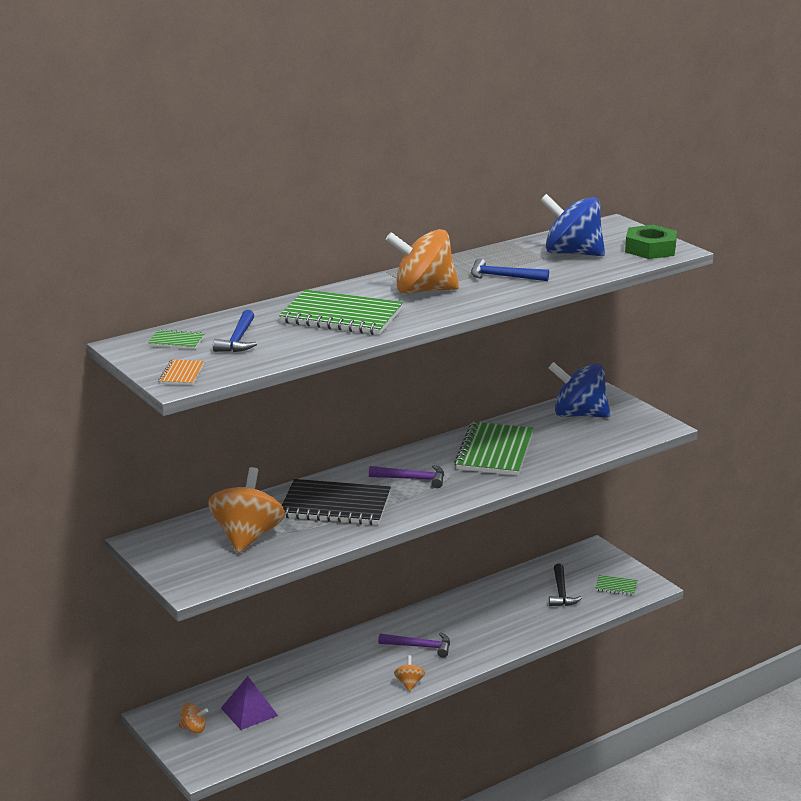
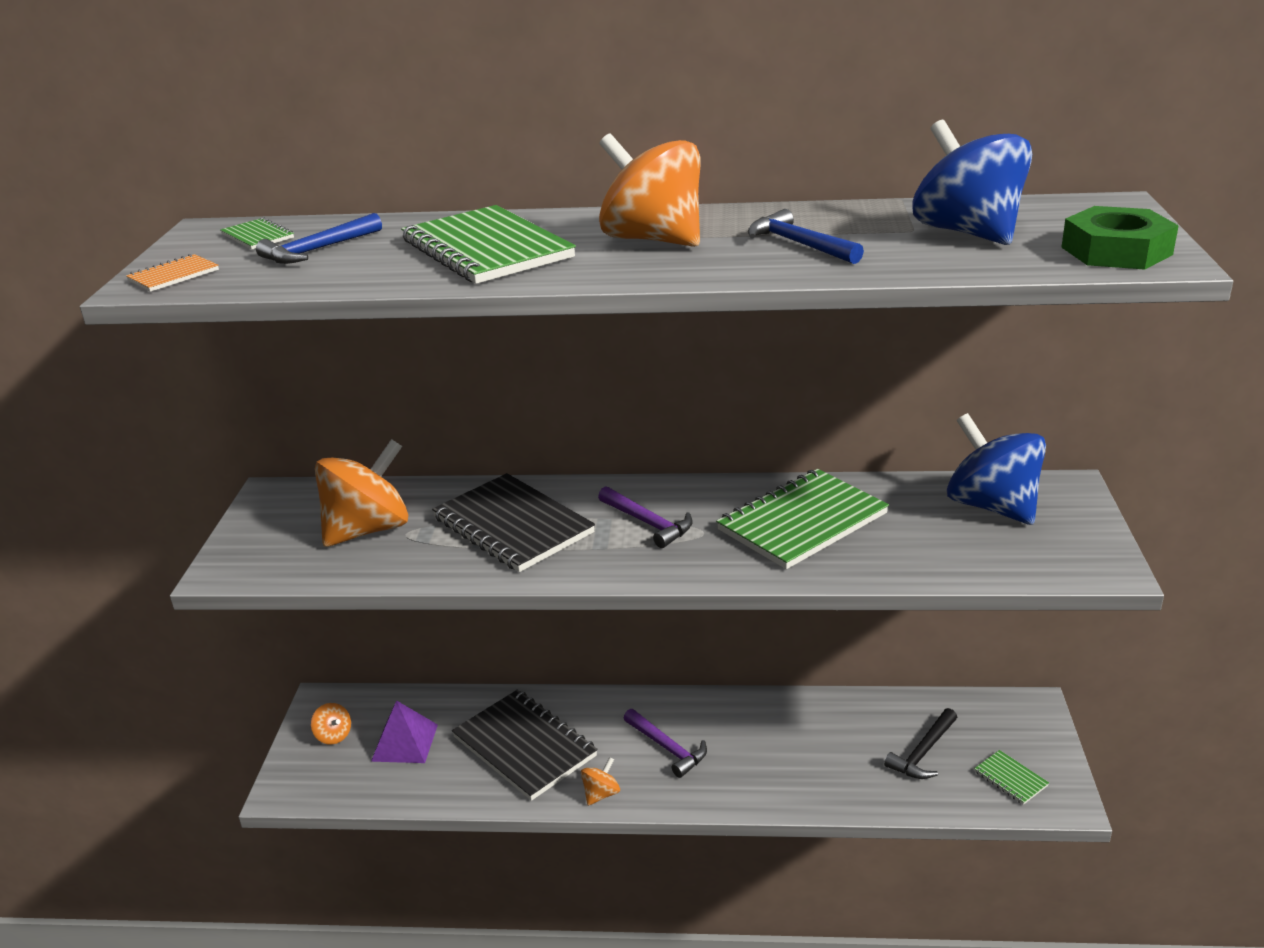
camera: 40 degrees right, 5 degrees up
none -> black notebook [452,690,598,801]

